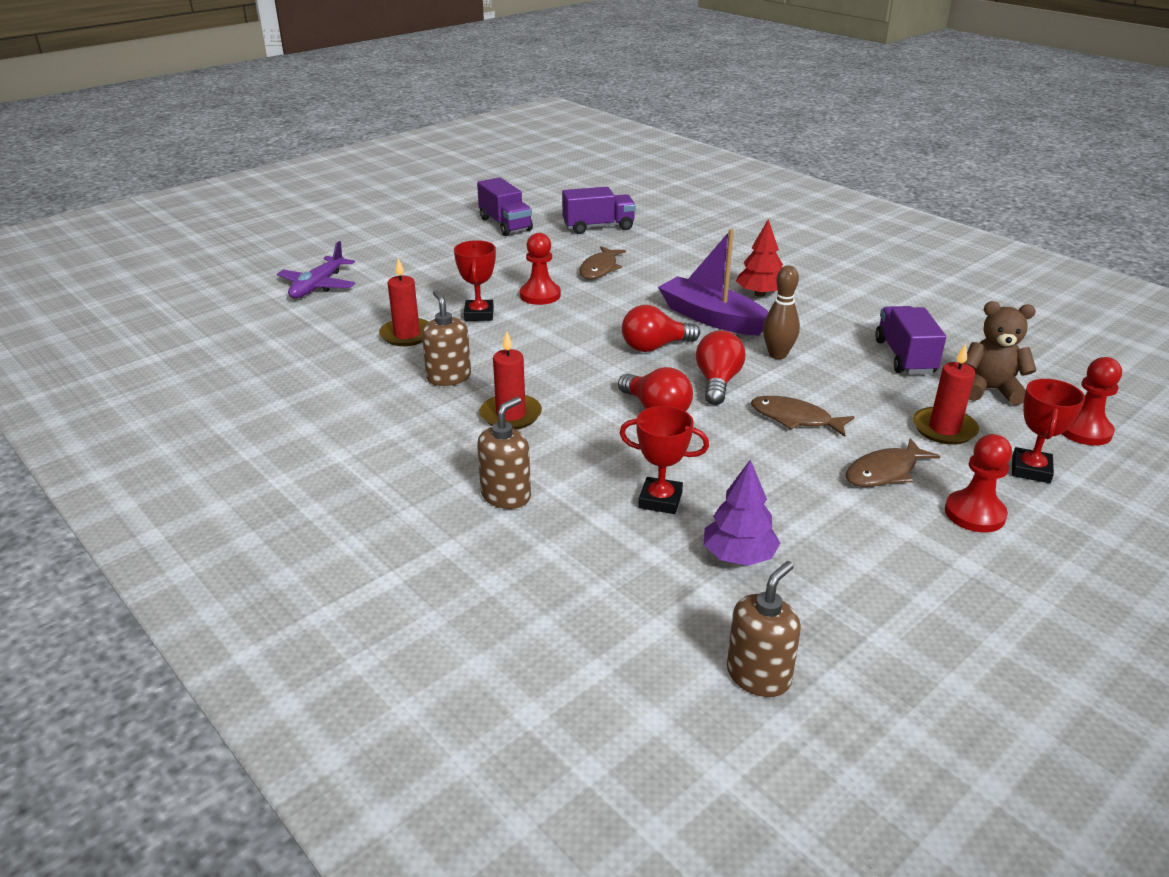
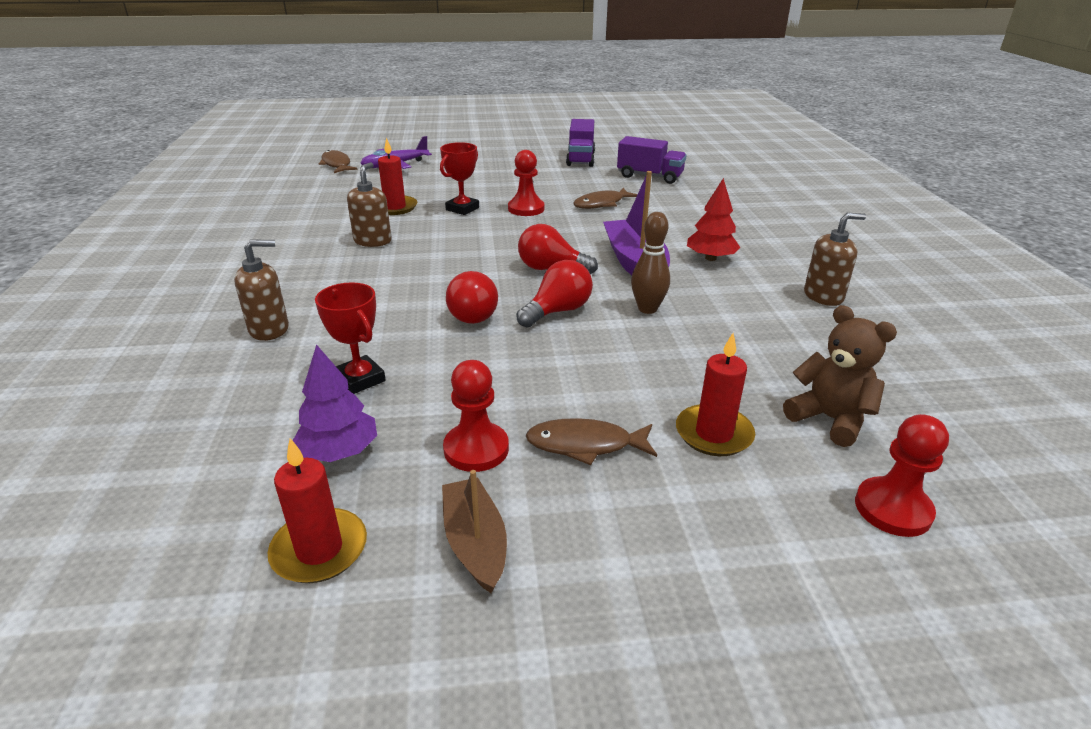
camera: 35 degrees right, 0 degrees up
red candle [480,331,542,430] -> red candle moved to [268,438,367,583]
brown soap dispenser [727,561,801,697] -> brown soap dispenser moved to [804,213,866,306]
brown fish [751,396,854,437] -> brown fish moved to [318,150,357,173]
purple truck [875,306,946,374] -> none
red pawn [945,434,1012,533] -> red pawn moved to [443,360,509,472]
red trophy [1012,379,1085,483] -> none
none -> brown boat [442,470,507,593]

